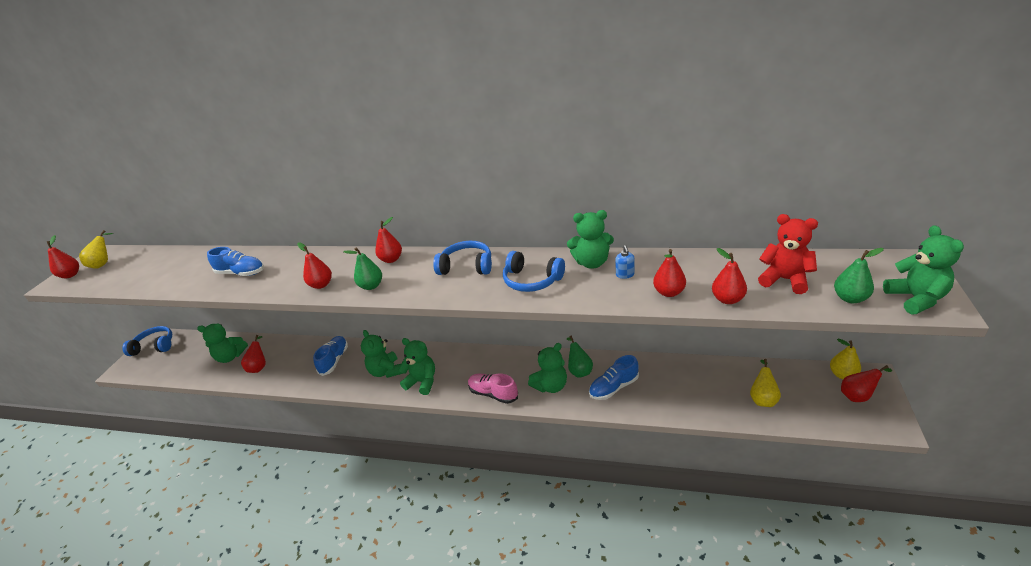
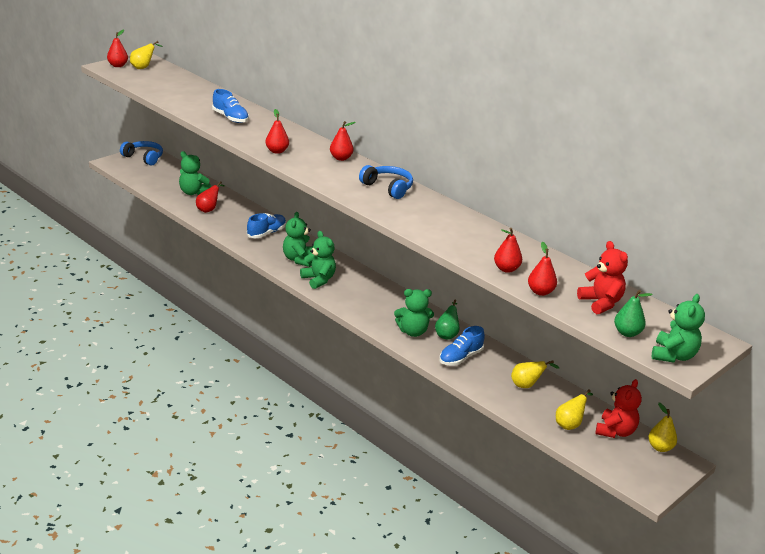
camera: 25 degrees right, 5 degrees down
green pear [343,247,382,290] -> none
pink shoe [468,373,518,404] -> none
blue headphones [503,251,565,292] -> none
green teddy bear [567,210,614,269] -> none
blue shoe [589,355,639,400] -> blue shoe turned 45 degrees counterclockwise [439,326,485,366]
blue soap dispenser [615,245,635,279] -> none
red pear [841,365,892,402] -> none
none -> yellow pear [511,360,560,388]
none -> red teddy bear [595,379,642,438]

